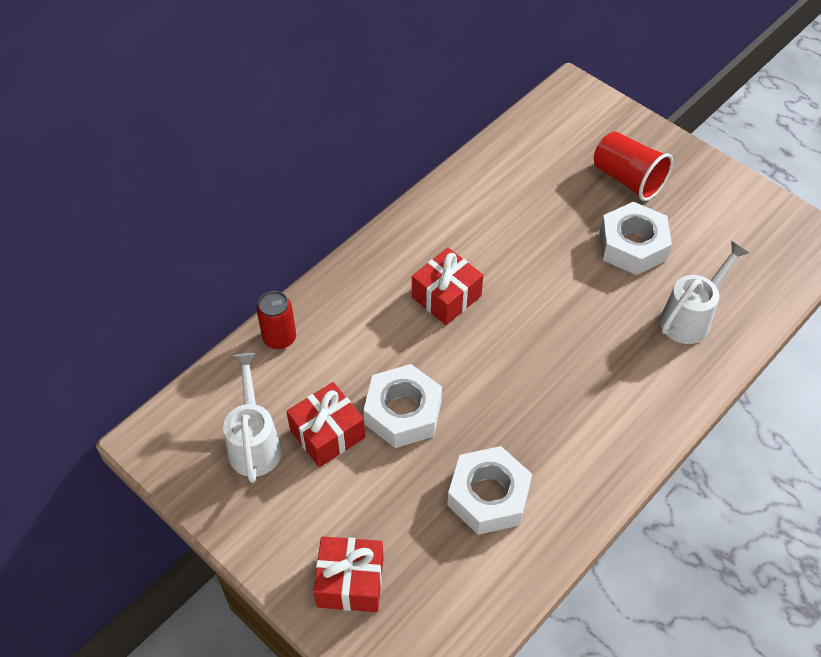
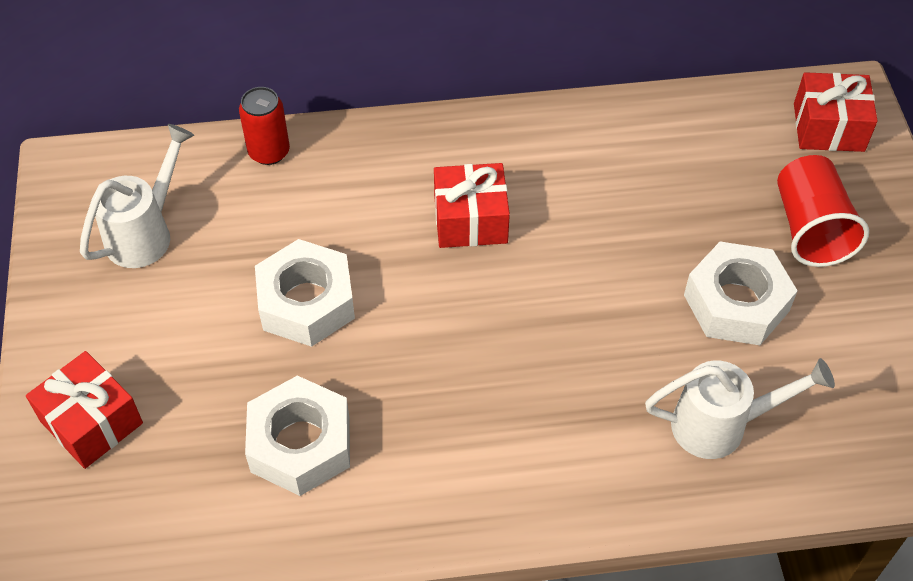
camera: 40 degrees right, 0 degrees up
red gift [286,382,365,467] -> red gift moved to [794,72,878,152]

